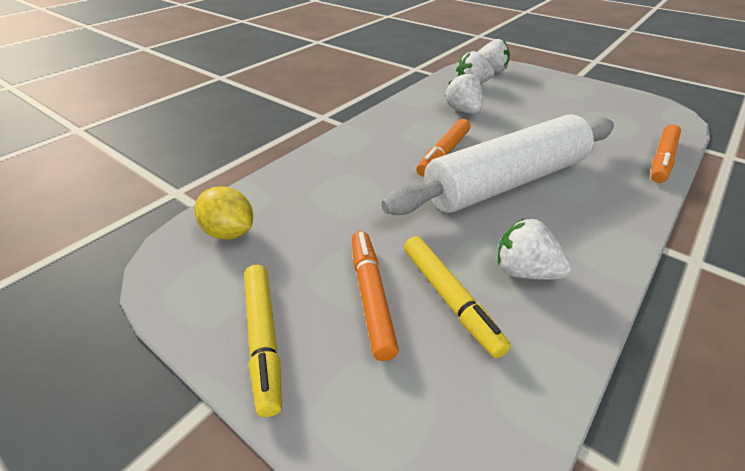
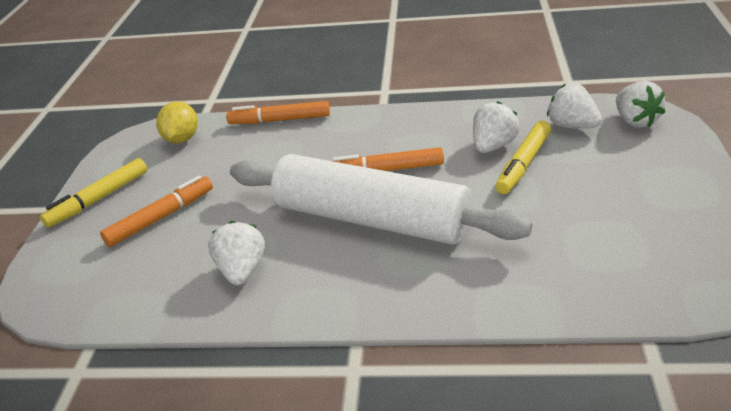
camera: 60 degrees right, 5 degrees down
yellow marker [404,236,511,358] -> yellow marker moved to [495,121,551,194]
orange marker [651,124,681,183] -> orange marker moved to [226,101,330,124]

